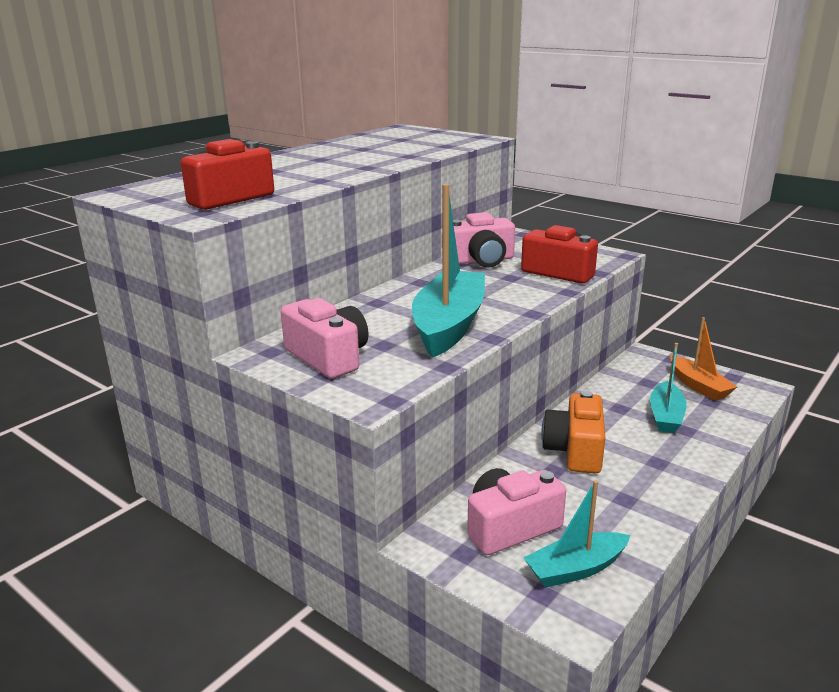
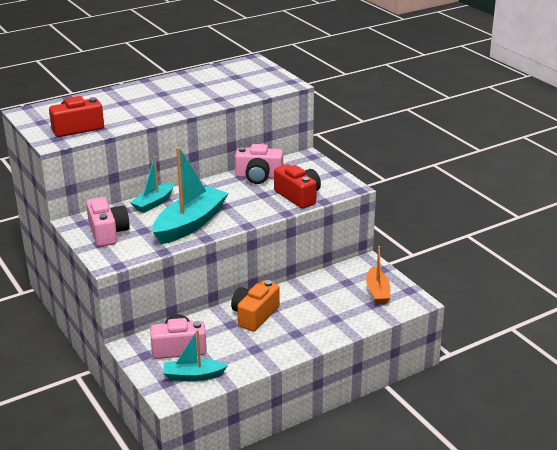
camera: 20 degrees right, 5 degrees up
turquoise boat [650,343,687,433] -> turquoise boat moved to [130,156,174,213]

